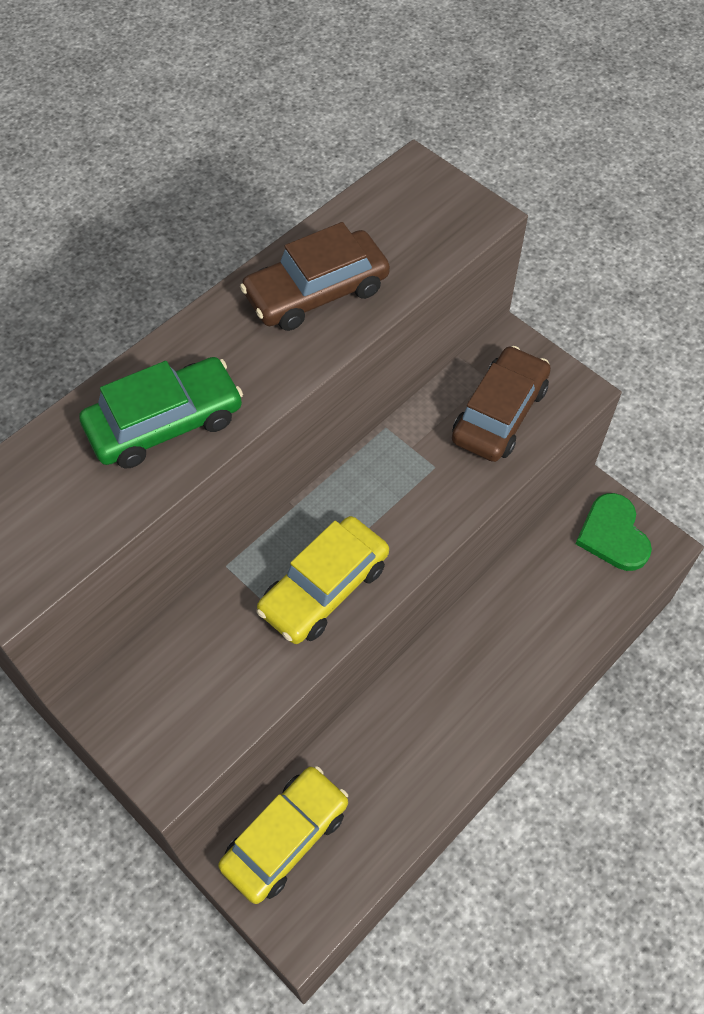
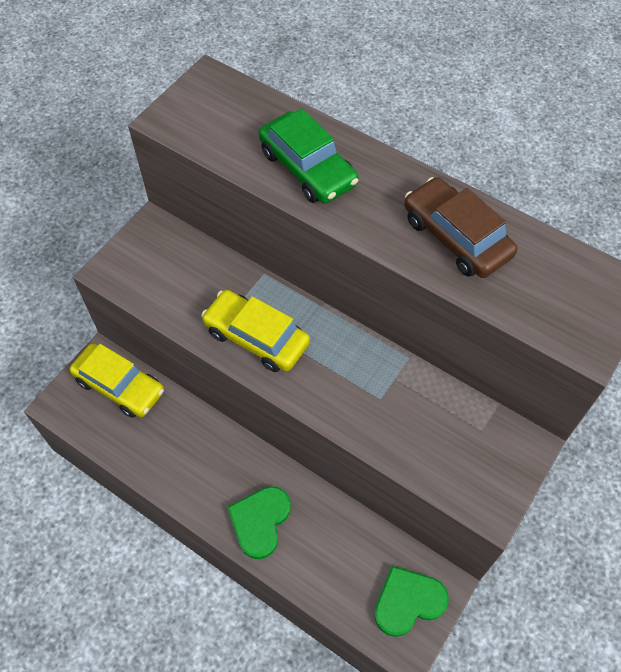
camera: 80 degrees right, 0 degrees up
brown car [452,346,551,462] -> none
none -> green heart [227,486,291,559]

